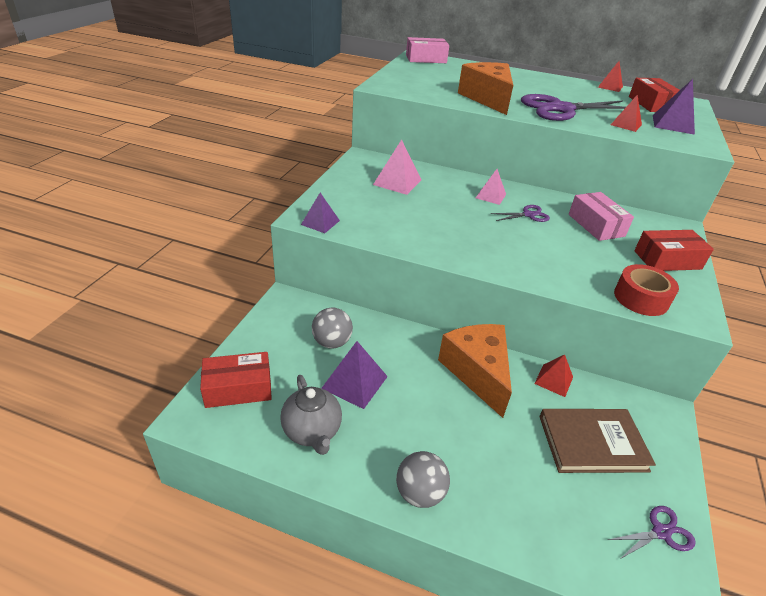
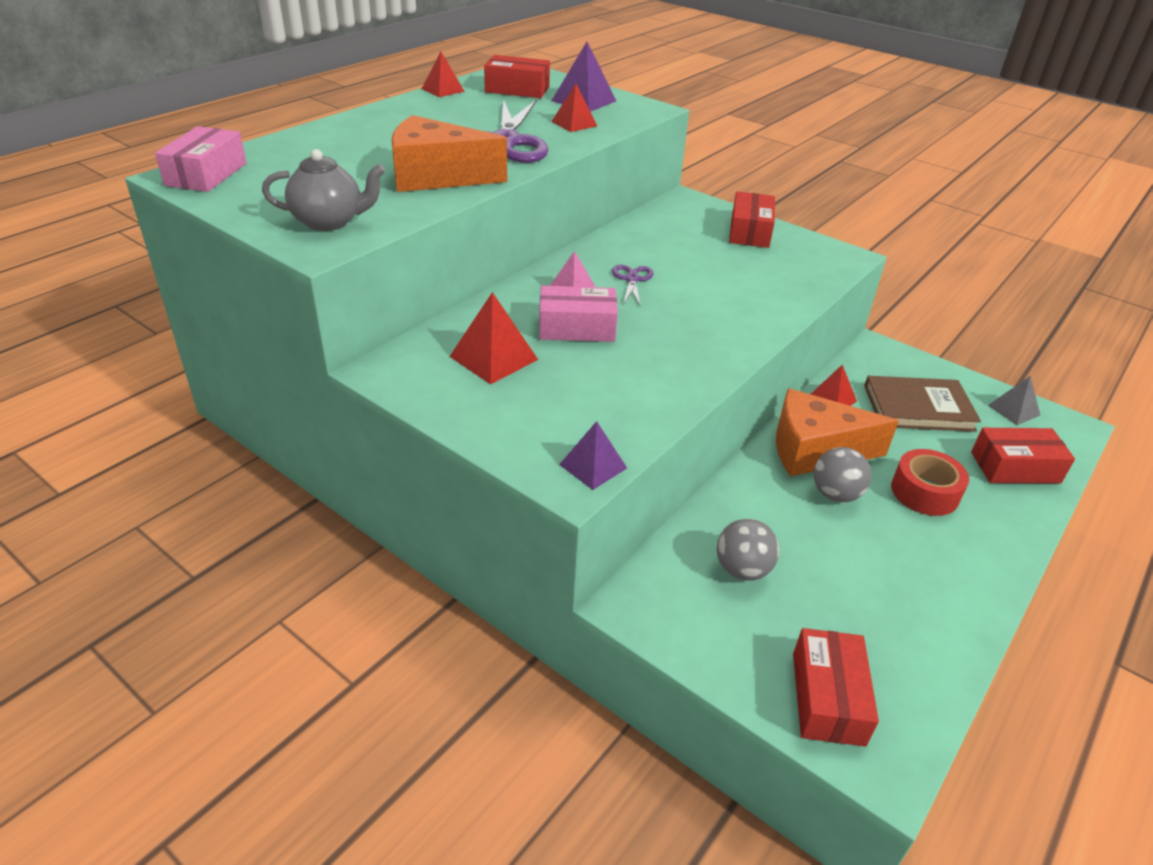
camera: 70 degrees left, 0 degrees up
grey teapot [280,375,342,455] -> grey teapot moved to [262,149,385,231]
purple pyramid [322,341,388,409] -> none
pink pyramid [373,139,421,195] -> red pyramid [449,292,538,385]
grey ball [396,451,450,508] -> grey ball moved to [814,447,872,503]
brown book [539,409,656,473] -> brown book turned 75 degrees clockwise [864,376,981,432]
pink box [569,192,634,241] -> pink box moved to [539,286,618,342]
purple scissors [608,506,696,559] -> grey pyramid [988,376,1040,425]
red tape [614,264,679,316] -> red tape moved to [891,449,969,516]
none -> red box [971,428,1075,484]

